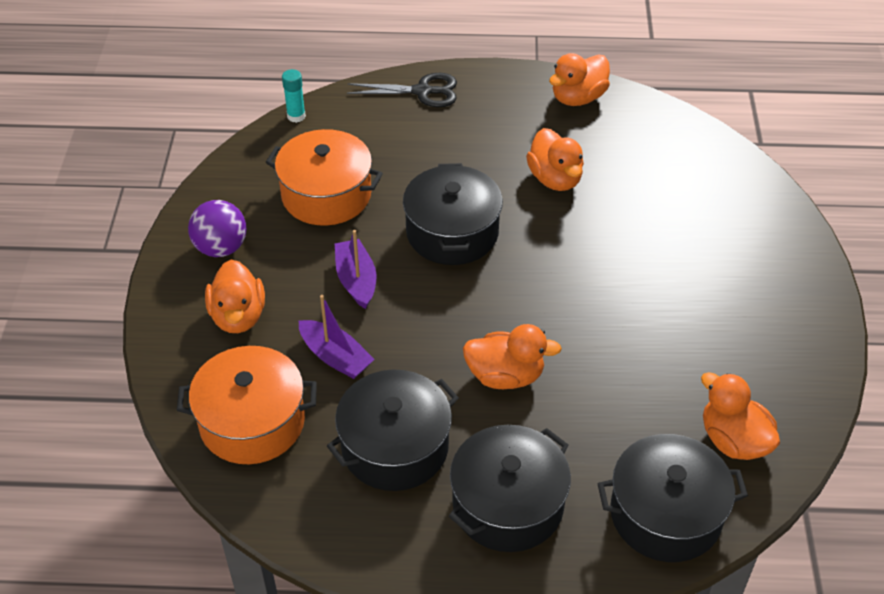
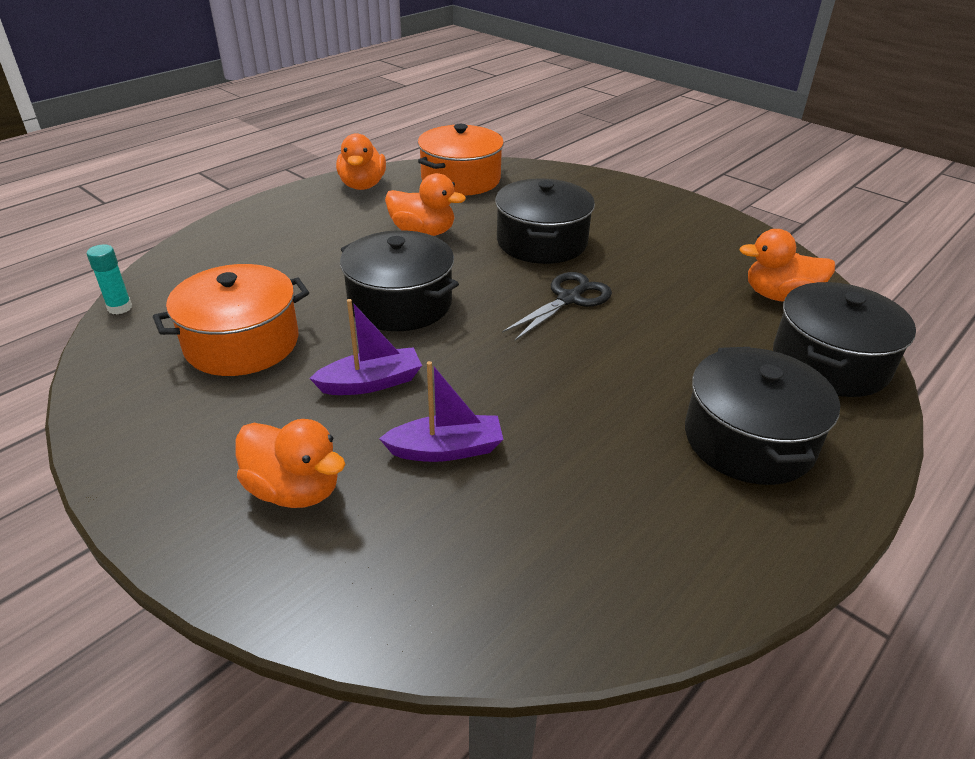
camera: 50 degrees left, 10 degrees down
orange pot [177,346,317,464] -> orange pot moved to [418,124,504,196]
purple ball [188,200,247,257] -> none
black pot [327,370,459,491] -> black pot moved to [495,179,595,264]
purple boat [335,230,376,309] -> purple boat turned 135 degrees clockwise [309,299,422,395]
black scissors [347,73,457,107] -> black scissors moved to [502,272,612,341]
orange duck [463,324,562,389] -> none

